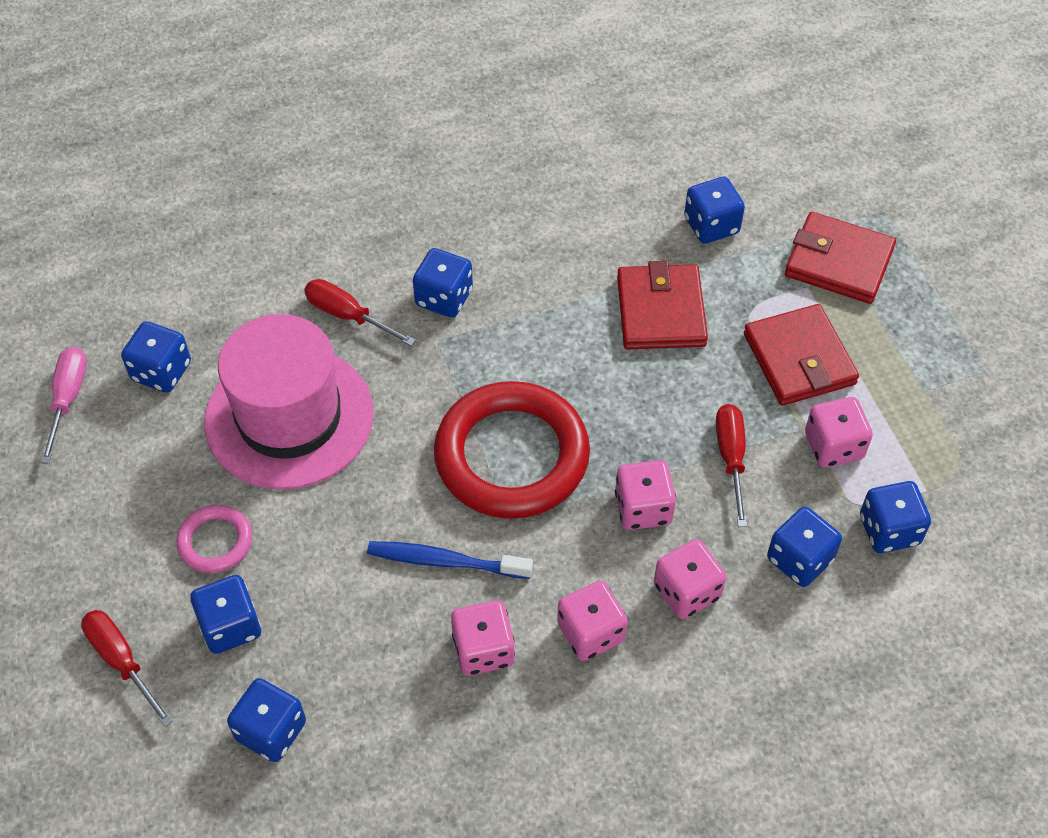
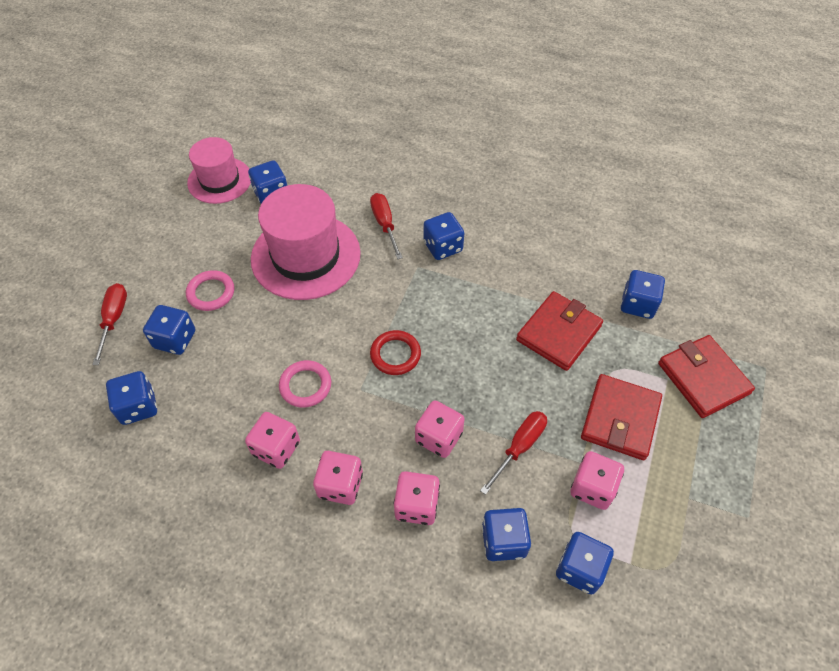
camera: 40 degrees right, 0 degrees up
pink screwdriver [40,346,87,464] -> pink hat [187,137,251,204]
blue toothbrush [367,541,533,579] -> pink ring [279,360,331,408]
red ring [434,381,590,519] -> red ring [370,330,421,375], size x0.47

